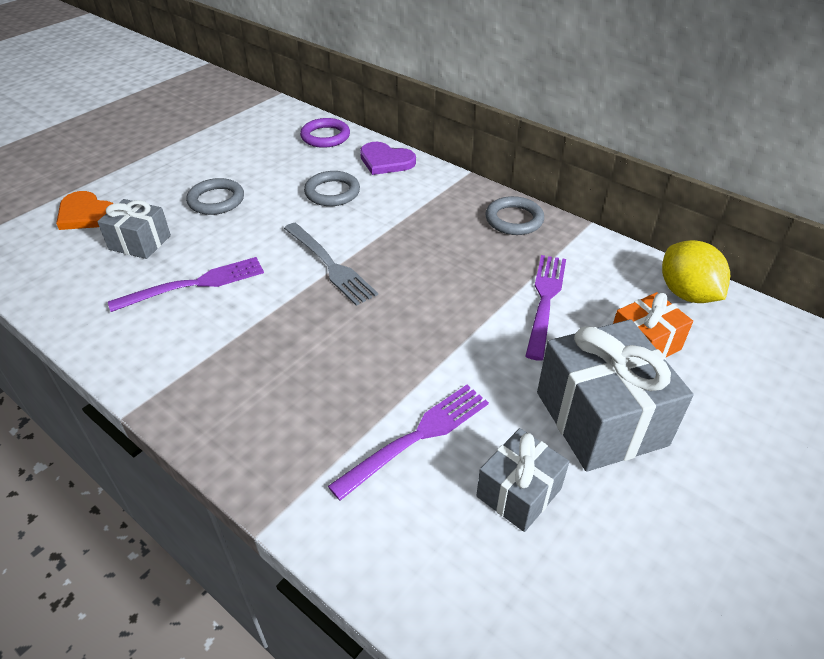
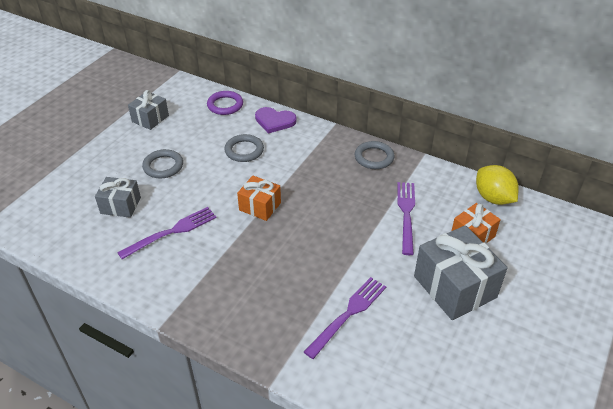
camera: 10 degrees left, 0 degrees up
orange heart [56,191,114,230] -> none
grey fork [284,223,378,306] -> orange gift [237,176,281,221]
grey gift [476,428,569,532] -> grey gift moved to [128,90,169,130]

